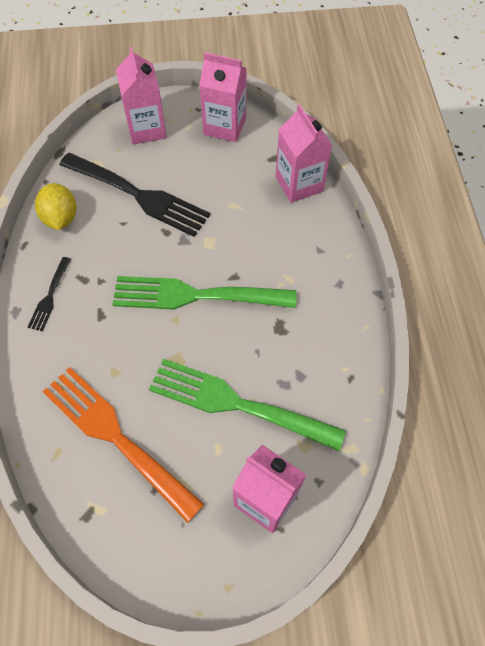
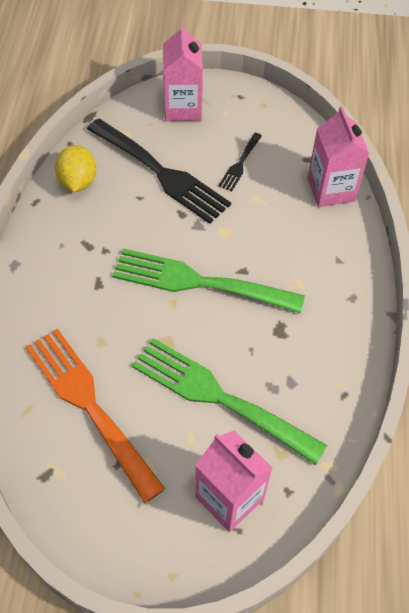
camera: 10 degrees right, 5 degrees down
black fork [28,257,71,331] -> black fork moved to [218,133,262,191]
pink carton [199,52,247,142] -> none

